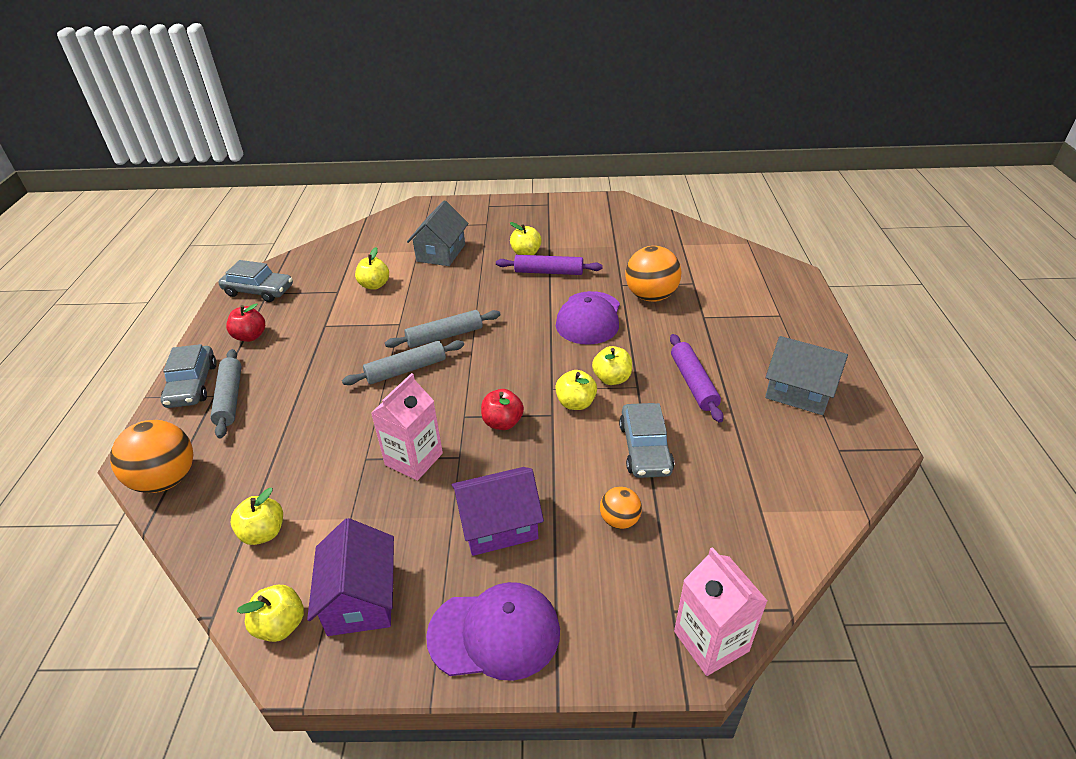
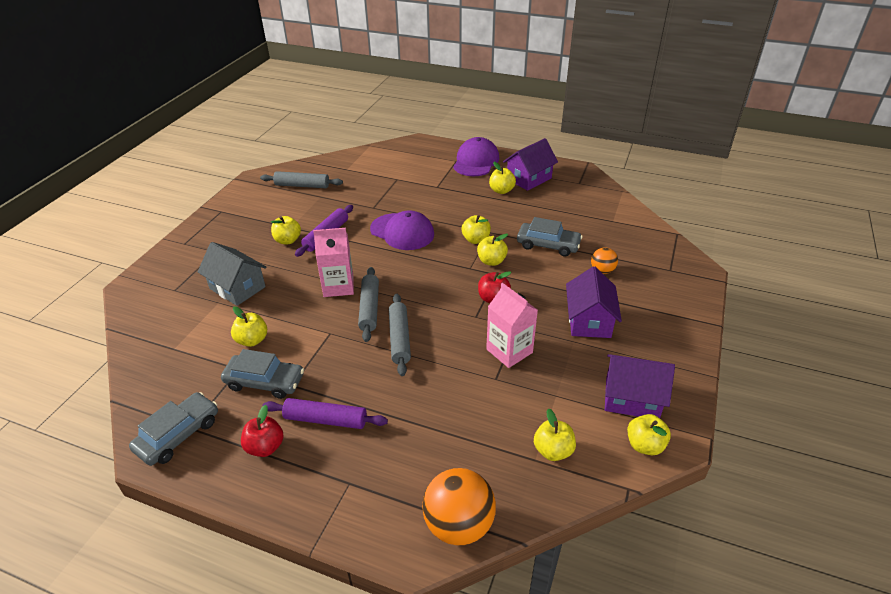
camera: 70 degrees left, 0 degrees up
grey car [161,344,217,408] -> grey car moved to [221,349,304,399]
grey rolling pin [210,349,242,439] -> grey rolling pin moved to [260,171,343,188]
purple cap [426,582,560,681] -> purple cap moved to [453,137,499,176]
orange ball [625,246,681,302] -> none
purple rolling pin [670,334,723,423] -> purple rolling pin moved to [263,398,388,429]
pink carton [674,547,768,676] -> pink carton moved to [313,228,354,297]
grey house [765,336,848,415] -> purple house [503,138,558,191]
none -> yellow apple [489,162,516,194]

